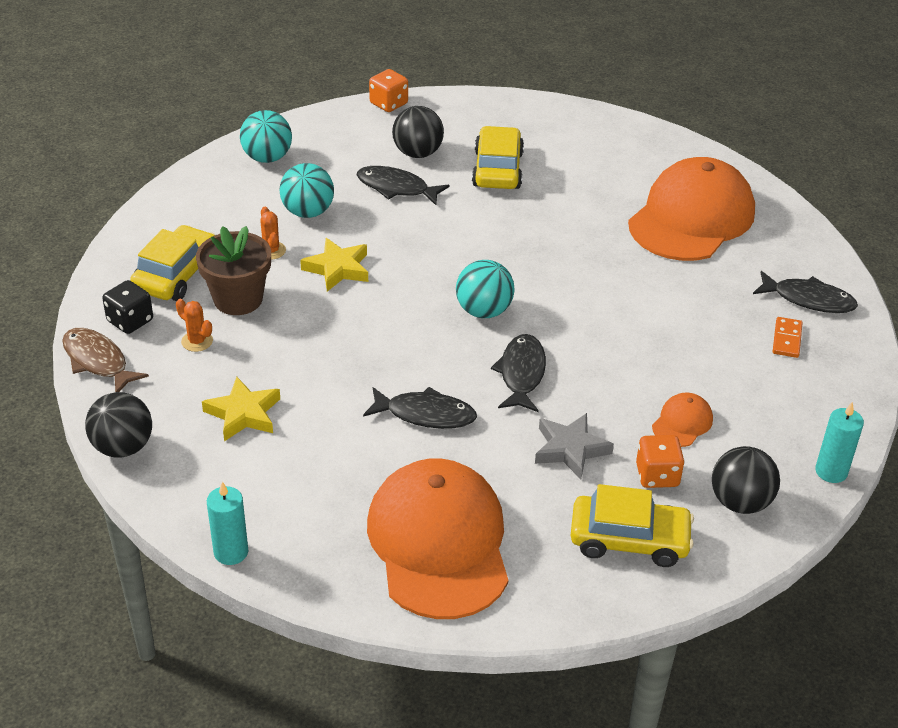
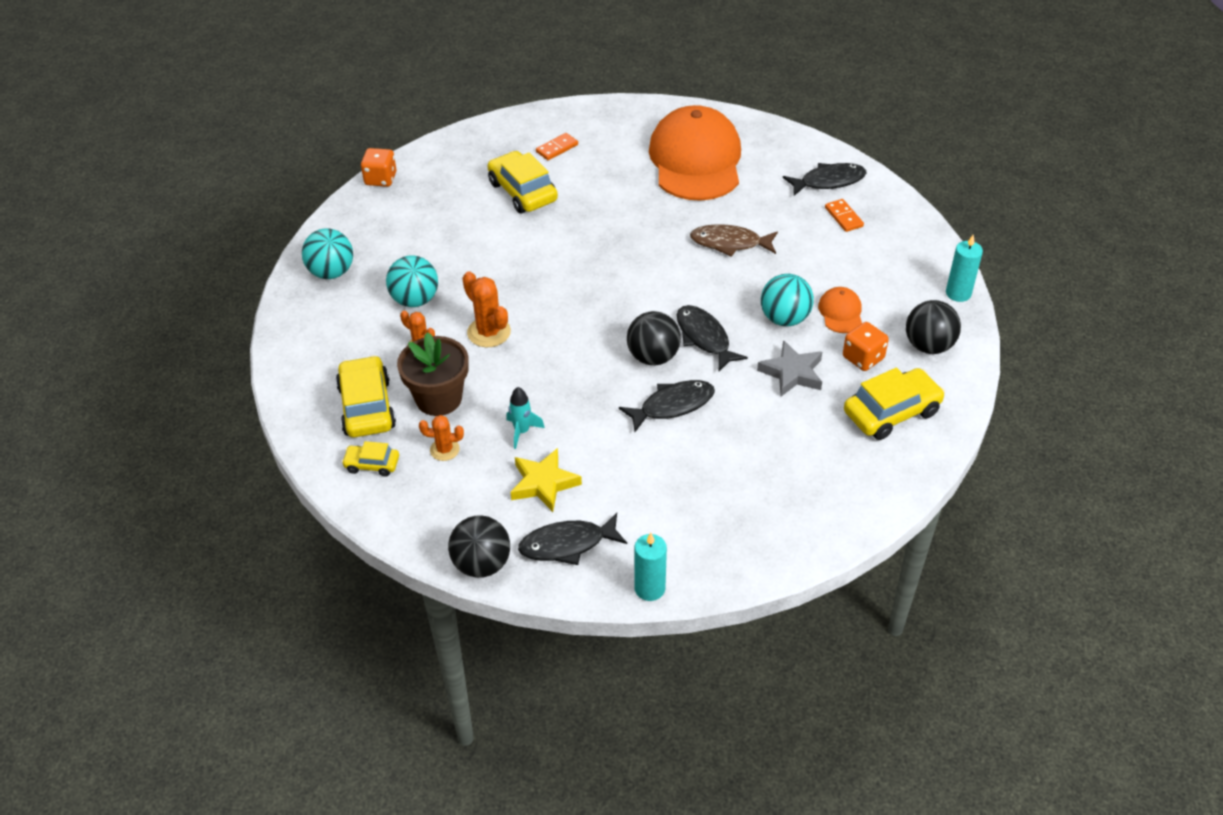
camera: 35 degrees left, 5 degrees up
brown fish [62,328,149,392] -> brown fish moved to [690,224,778,256]
black dice [102,280,153,334] -> yellow car [342,441,399,477]
yellow star [300,238,368,291] -> orange cactus [462,271,511,347]
black fish [357,166,449,205] -> black fish moved to [518,513,627,565]
orange cap [367,459,508,619] -> none
black ball [392,106,444,158] -> black ball moved to [627,311,681,365]
turquoise ball [456,260,515,318] -> turquoise ball moved to [761,274,814,326]
none -> turquoise rocket [506,387,545,449]
none -> orange domino [536,133,578,160]

